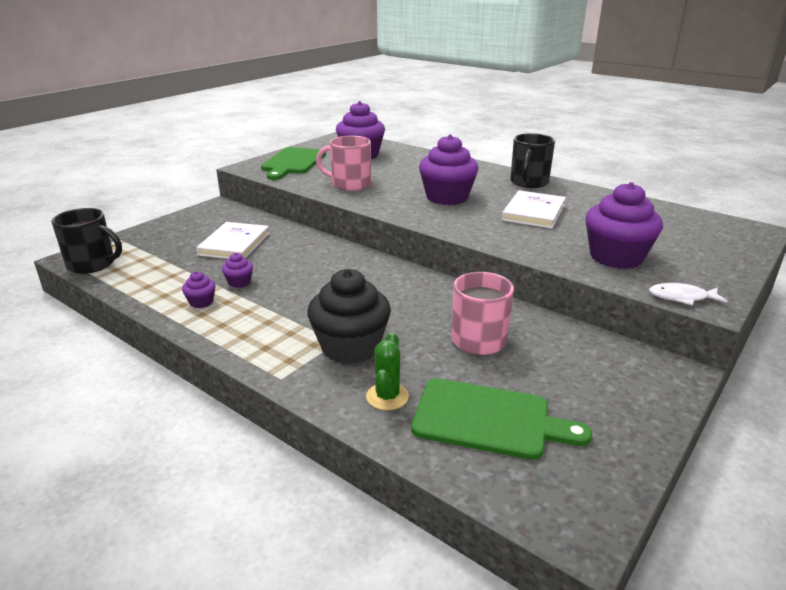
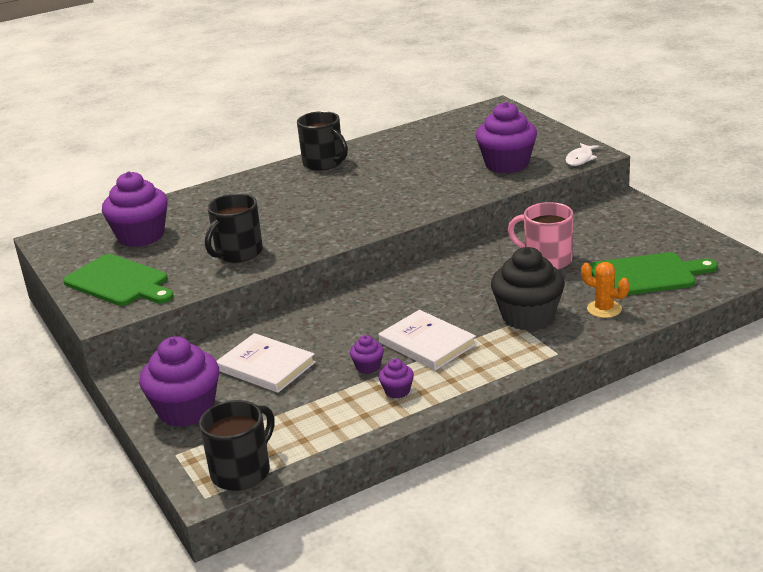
camera: 65 degrees left, 0 degrees up
pink mug [316,136,371,191] -> black mug [205,193,263,263]
green cactus [366,332,409,410] -> orange cactus [581,262,629,318]
green cutting board [411,378,592,460] -> green cutting board turned 45 degrees clockwise [590,252,718,295]
purple cupcake [419,134,479,205] -> purple cupcake moved to [139,336,219,427]
white book [502,190,566,229] -> white book moved to [379,310,476,370]

